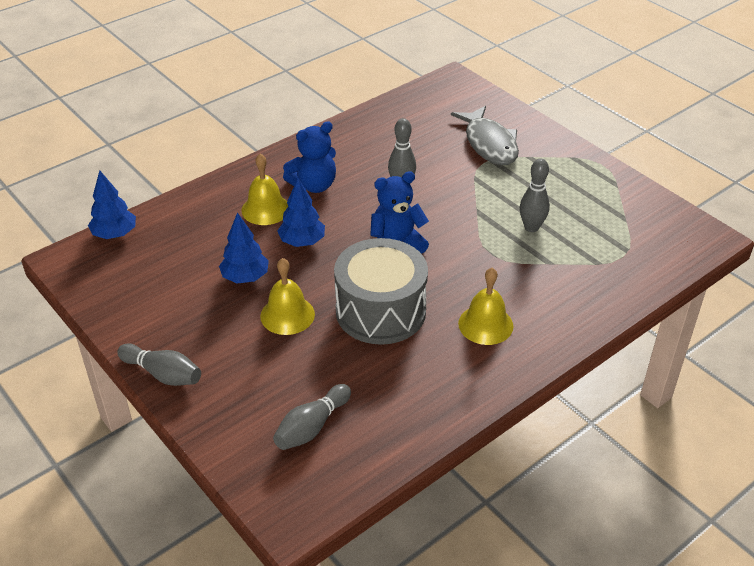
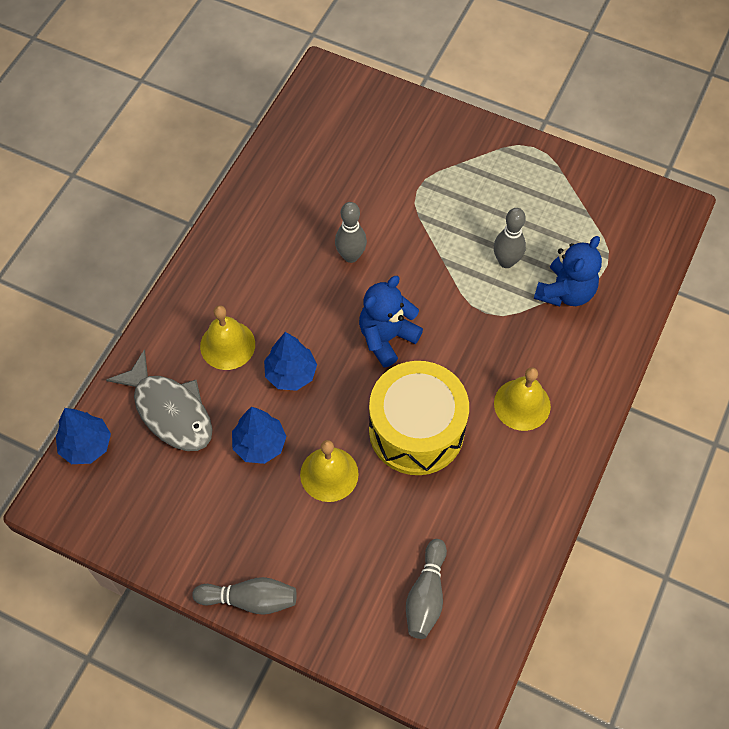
camera: 25 degrees left, 20 degrees up
blue teddy bear [283,121,336,193] -> blue teddy bear moved to [534,236,602,306]
grey drum [334,238,428,345] -> yellow drum [369,361,469,475]
grey fish [451,106,519,165] -> grey fish moved to [106,349,213,451]

